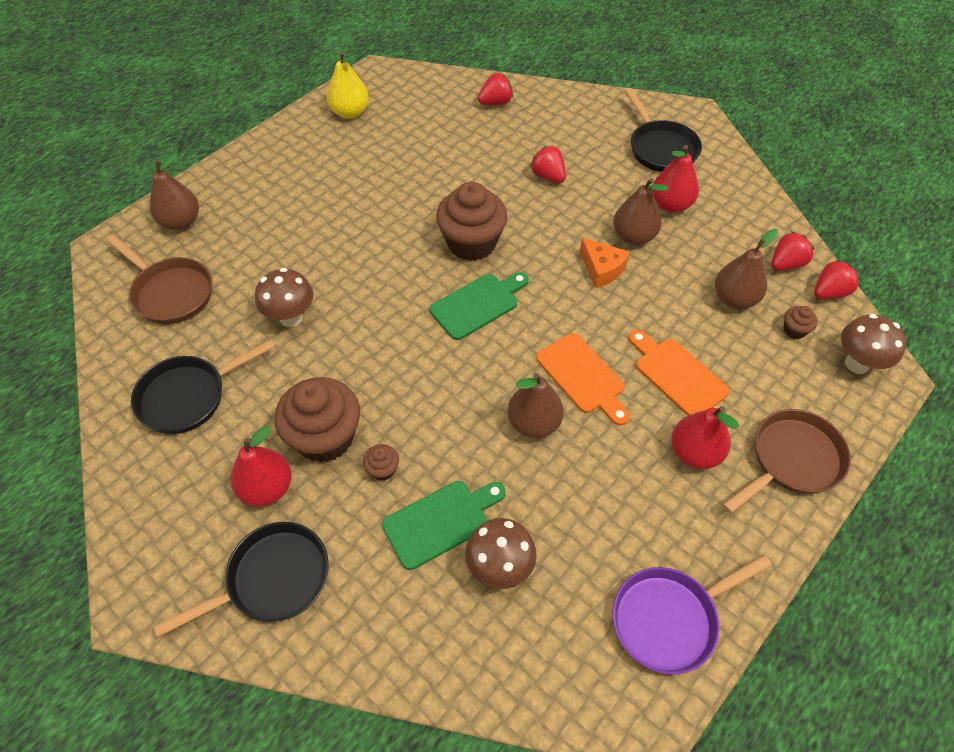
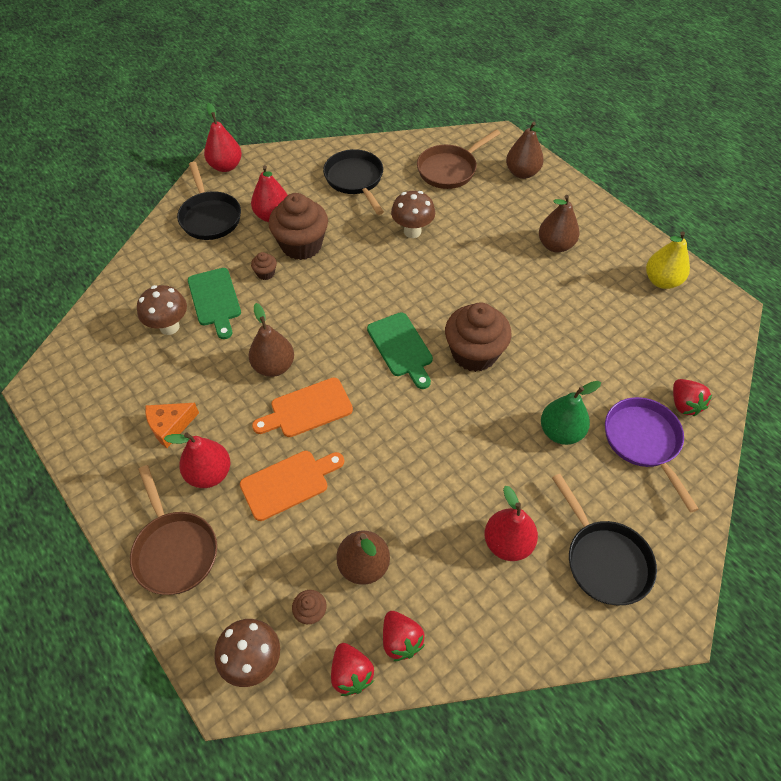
camera: 100 degrees right, 0 degrees up
red strawberry [530,146,566,183] -> green pear [541,381,601,445]
orange cheese [580,238,630,288] -> orange cheese moved to [145,403,199,448]
purple pan [612,555,772,675] -> purple pan moved to [605,397,699,512]
brown pear [613,178,669,245] -> brown pear moved to [539,195,579,252]
black pan [625,88,702,172] -> black pan turned 105 degrees counterclockwise [552,474,657,605]
none -> red pear [204,103,242,172]

